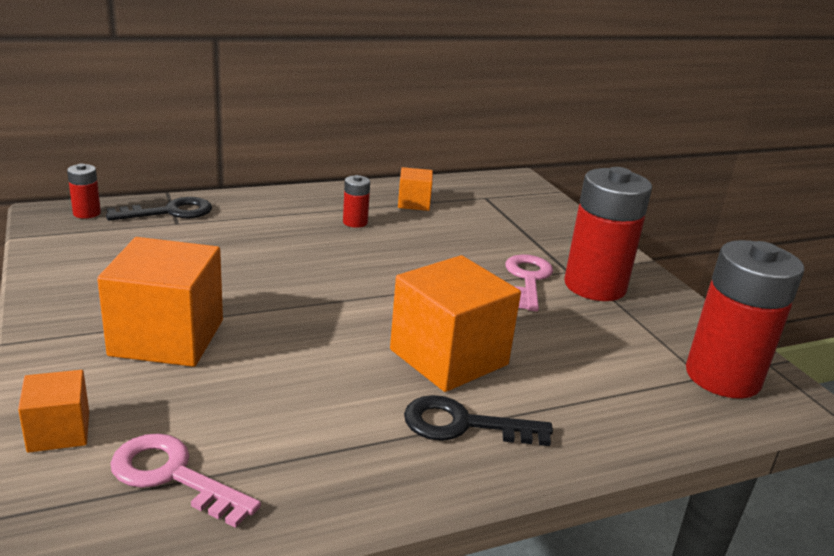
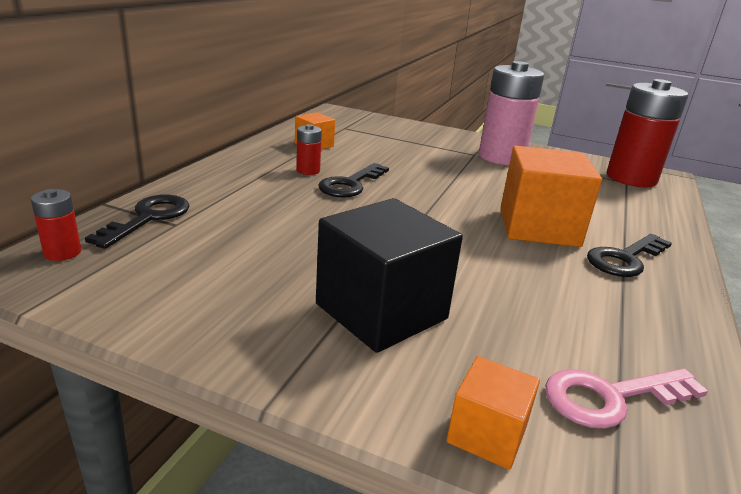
camera: 45 degrees left, 0 degrees up
orange cube [97,237,223,367] -> black cube [316,198,463,353]
pink key [505,254,553,312] -> none
red battery [564,167,652,301] -> pink battery [479,61,544,165]
none -> black key [318,163,389,198]

